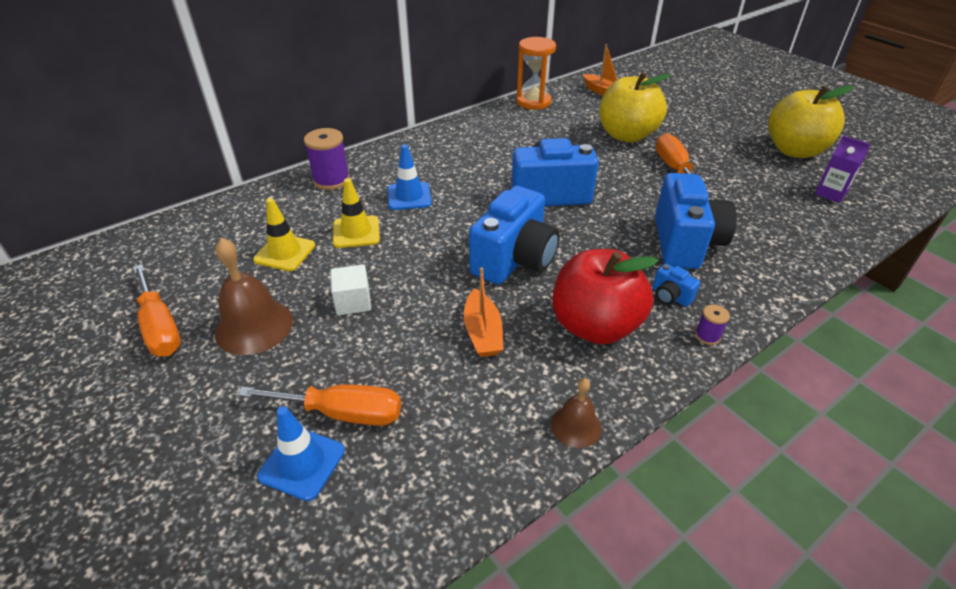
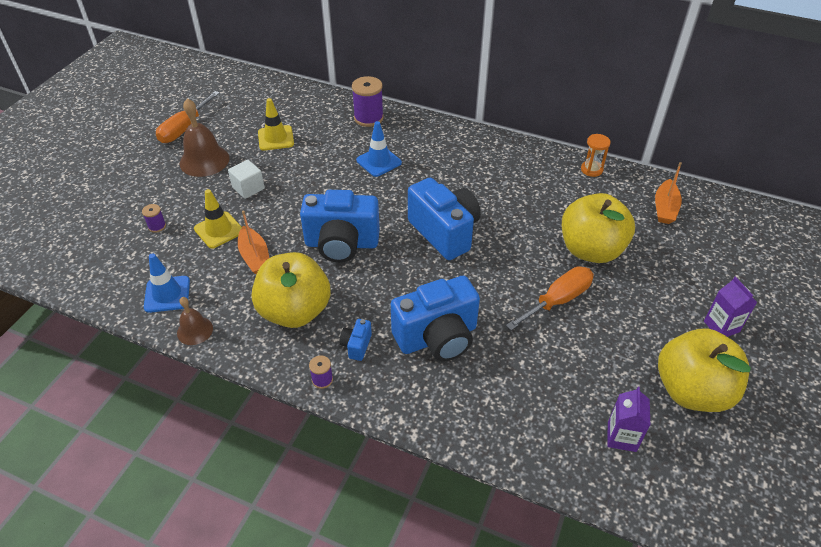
camera: 60 degrees right, 5 degrees up
orange screwdriver [238,384,401,426] -> purple spool [142,204,166,233]
blue traffic cone [257,406,345,501] -> blue traffic cone moved to [144,253,190,313]
yellow traffic cone [333,178,380,248] -> yellow traffic cone moved to [194,189,242,248]
orange boat [464,267,503,357] -> orange boat turned 75 degrees counterclockwise [238,211,269,274]
orange hourglass [516,37,556,110] -> orange hourglass [581,134,611,177], size x0.59
red apple [552,249,658,345] -> yellow apple [252,252,331,328]
none -> purple carton [704,277,757,337]

